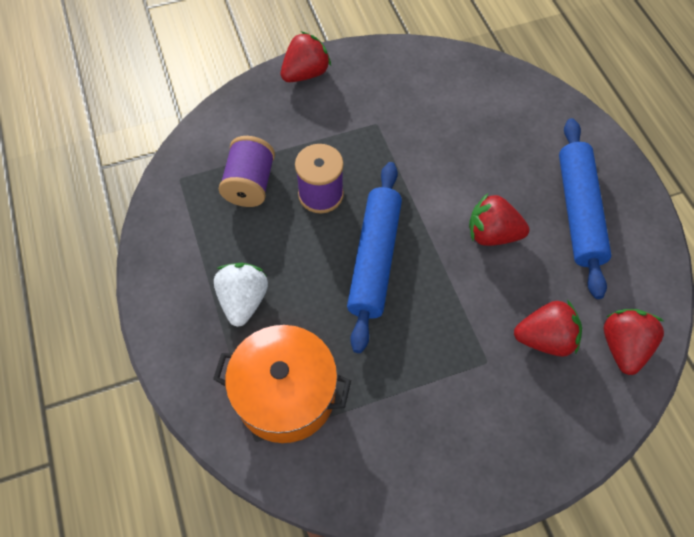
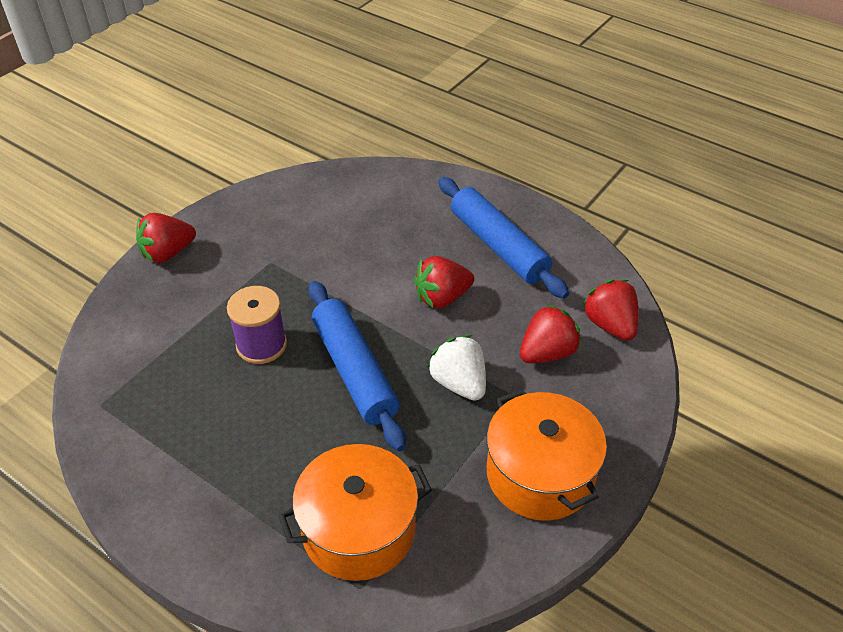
camera: 35 degrees left, 15 degrees down
white strawberry [214,263,268,327] -> white strawberry moved to [427,335,486,401]
purple spool [219,136,275,207] -> none
red strawberry [281,31,331,82] -> red strawberry turned 135 degrees counterclockwise [136,213,196,263]
none -> orange pot [487,389,607,521]

